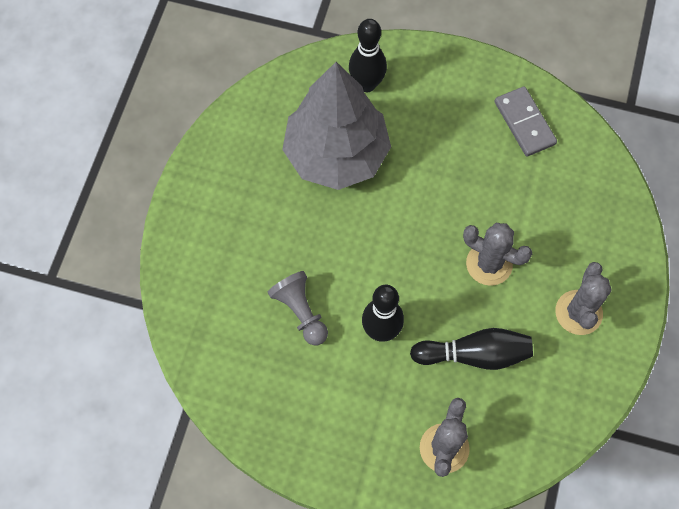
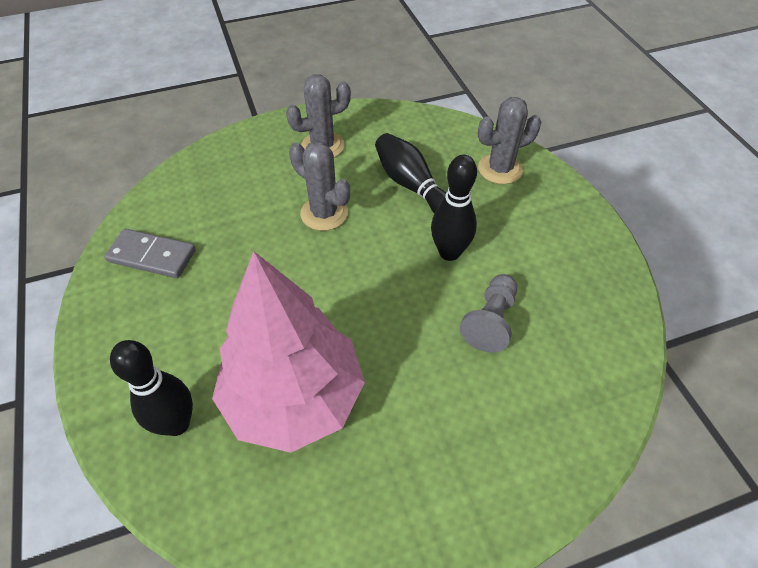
camera: 125 degrees left, 15 degrees down
grey tree [282,62,391,190] -> pink tree [212,251,365,453]
grey cactus [463,223,532,286] -> grey cactus turned 45 degrees counterclockwise [289,141,350,231]
grey domino [495,87,557,156] -> grey domino turned 75 degrees clockwise [104,229,196,278]

